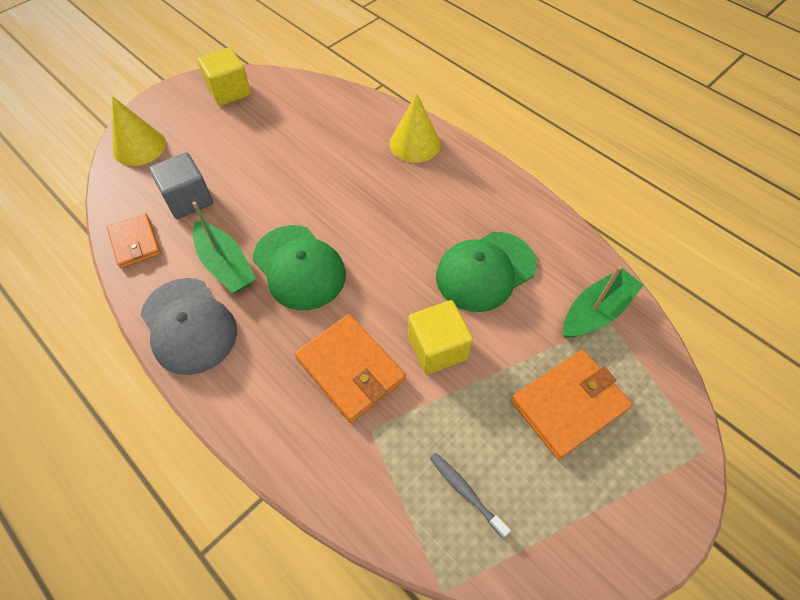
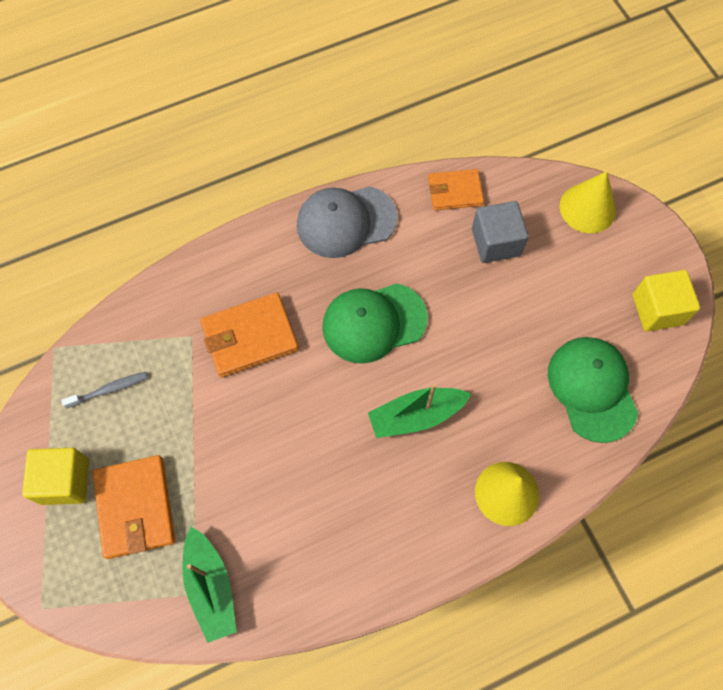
camera: 110 degrees right, 10 degrees up
green boat [192,202,256,293] -> green boat moved to [368,384,471,438]
yellow cube [408,300,473,375] -> yellow cube moved to [22,448,89,505]
green cap [436,232,537,312] -> green cap moved to [548,337,638,443]

